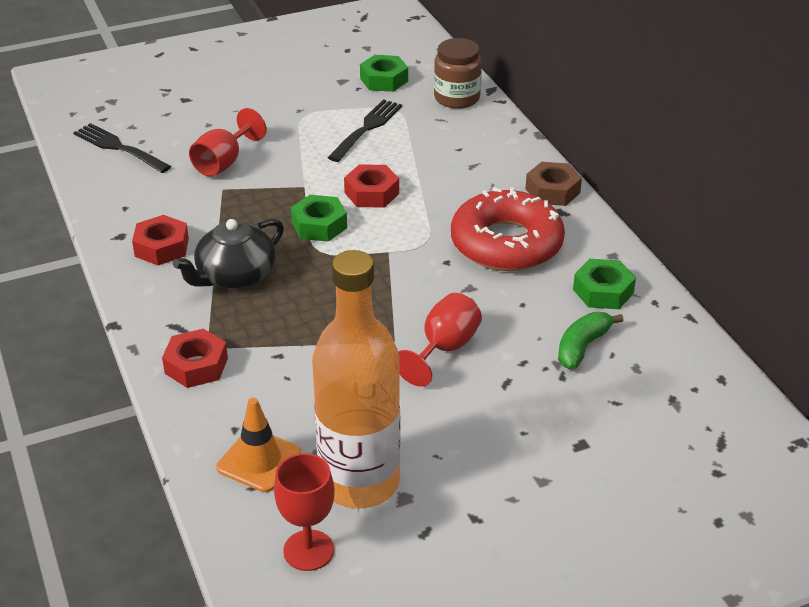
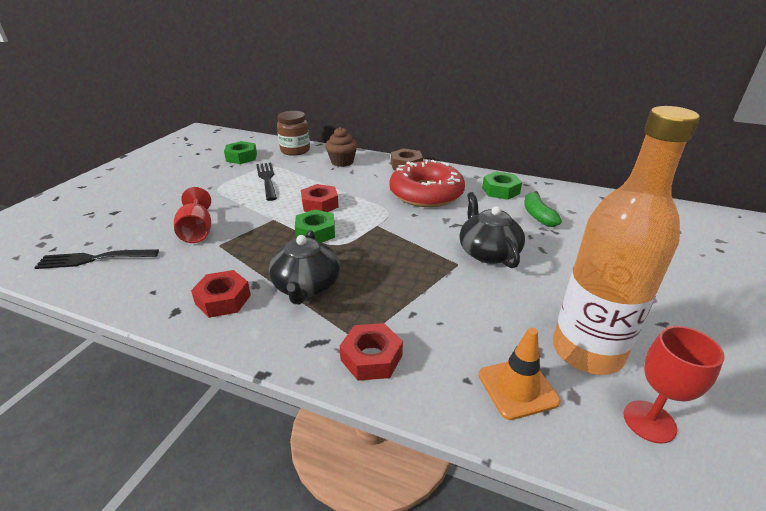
camera: 45 degrees left, 5 degrees down
red goblet [398,293,482,387] -> black teapot [459,192,525,268]
none -> brown cupcake [325,127,358,167]

